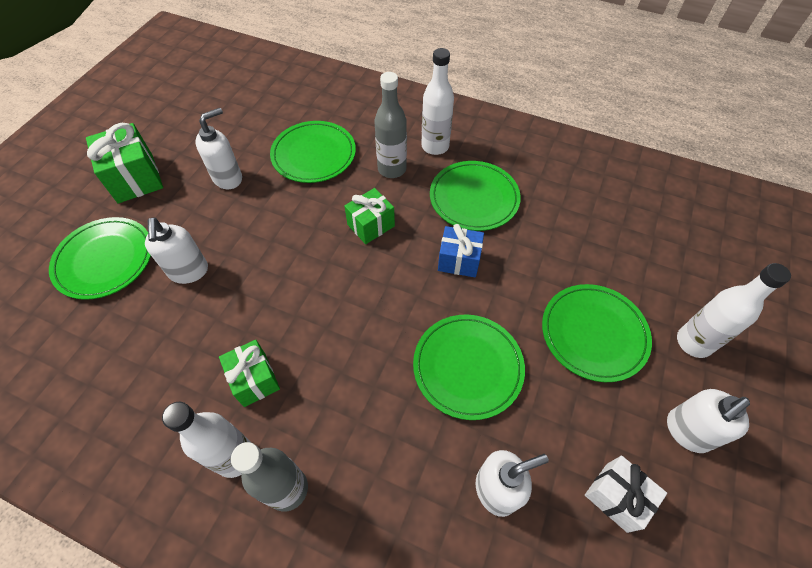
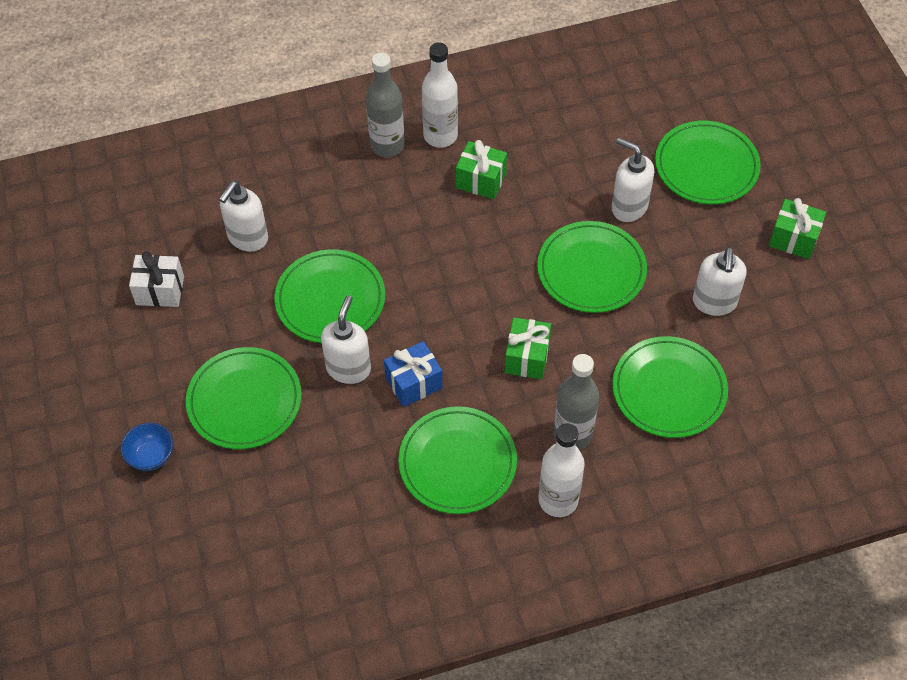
camera: 140 degrees right, 0 degrees up
green gift [86,123,163,203] -> green gift [769,198,826,259], size x0.66
white soap dispenser [667,389,750,453] -> white soap dispenser moved to [321,295,371,384]
white bottle [677,263,791,358] -> blue bowl [121,423,173,471]
none -> green plate [537,221,647,313]

